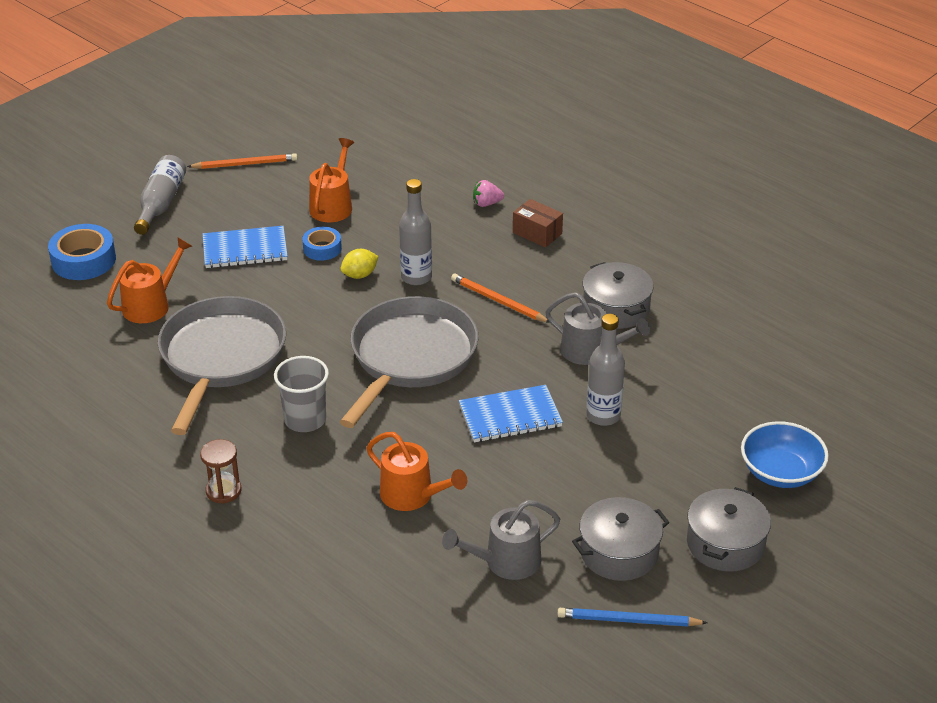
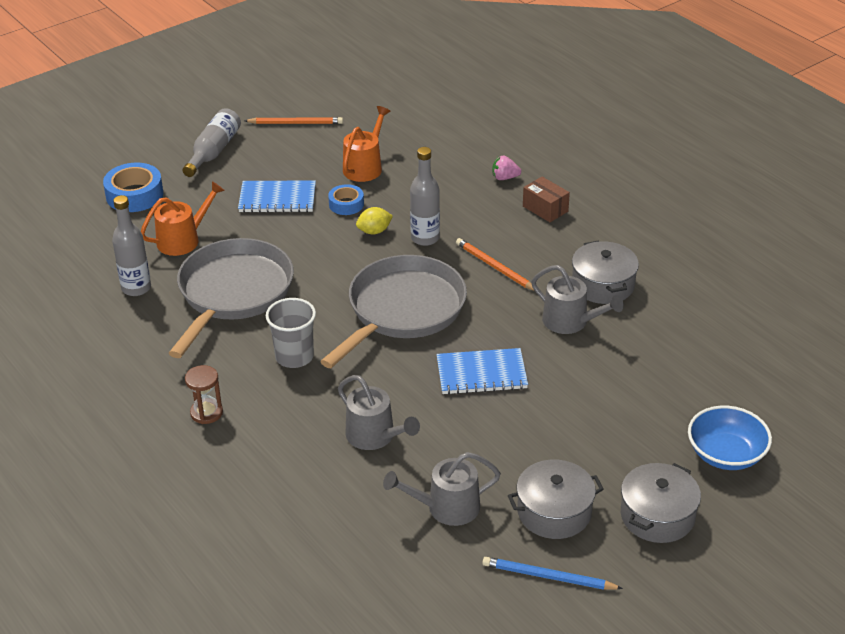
camera: 10 degrees right, 0 degrees up
orange watering can [366,432,467,511] -> grey watering can [338,375,420,450]
grey bottle [587,314,625,426] -> grey bottle moved to [112,195,151,296]

